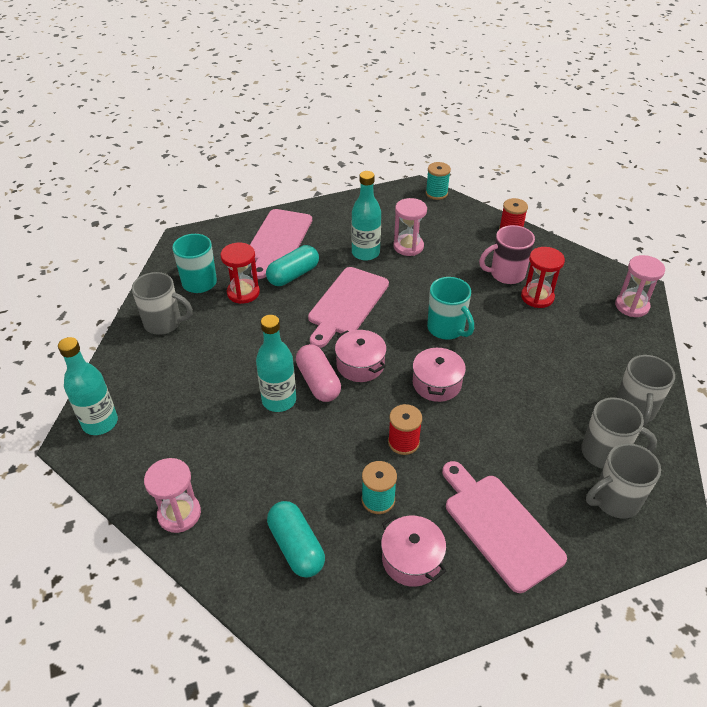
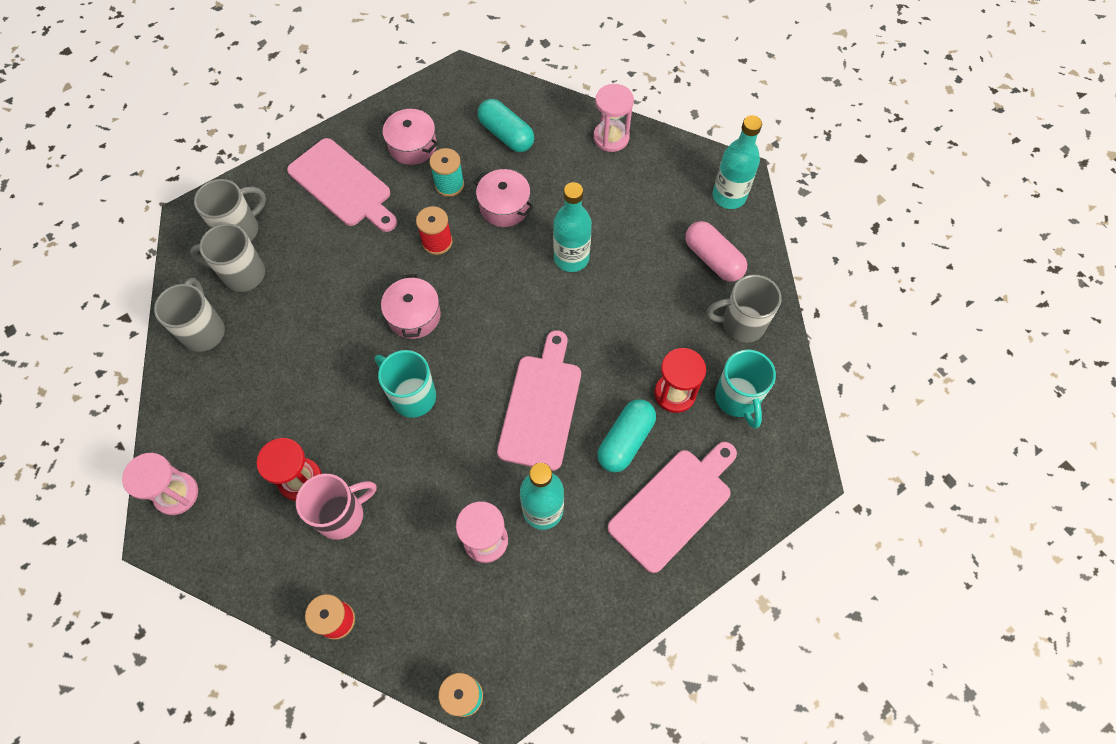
camera: 165 degrees right, 20 degrees up
pink cutting board [250,209,312,279] -> pink cutting board turned 45 degrees clockwise [608,442,737,573]
pink capsule [296,344,341,402] -> pink capsule moved to [685,221,747,282]
pink pot [335,330,387,382] -> pink pot moved to [474,169,534,227]

